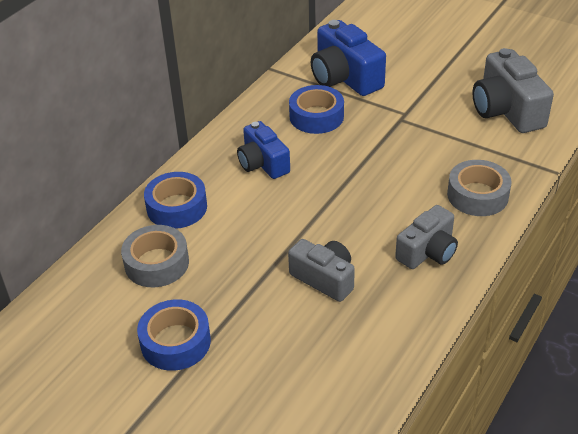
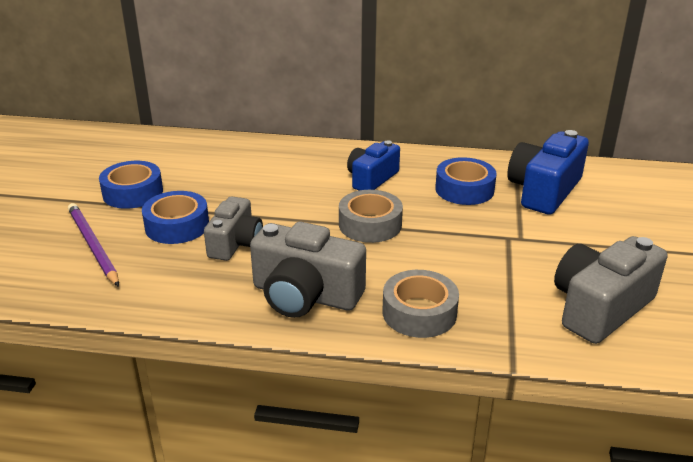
camera: 65 degrees right, 10 degrees down
grey tape [121,225,189,287] -> grey tape moved to [339,190,403,243]
blue tape [144,172,207,229] -> blue tape moved to [142,191,209,244]
grey camera [395,205,458,269] -> grey camera [250,222,366,318], size x1.52
none -> purple pencil [68,203,119,287]

